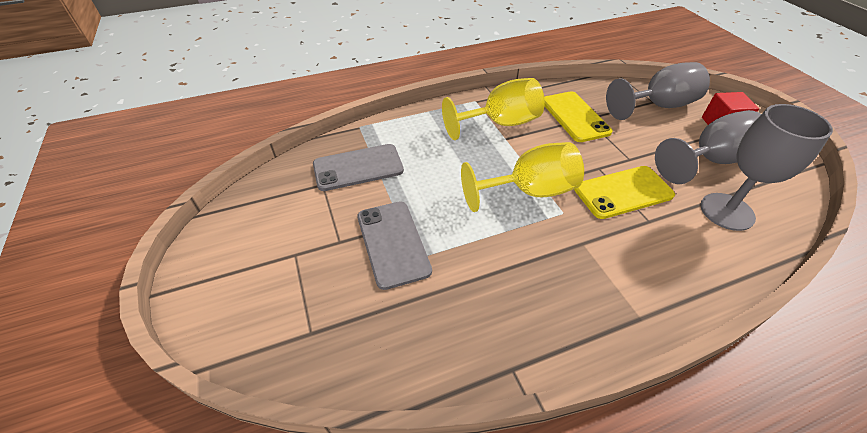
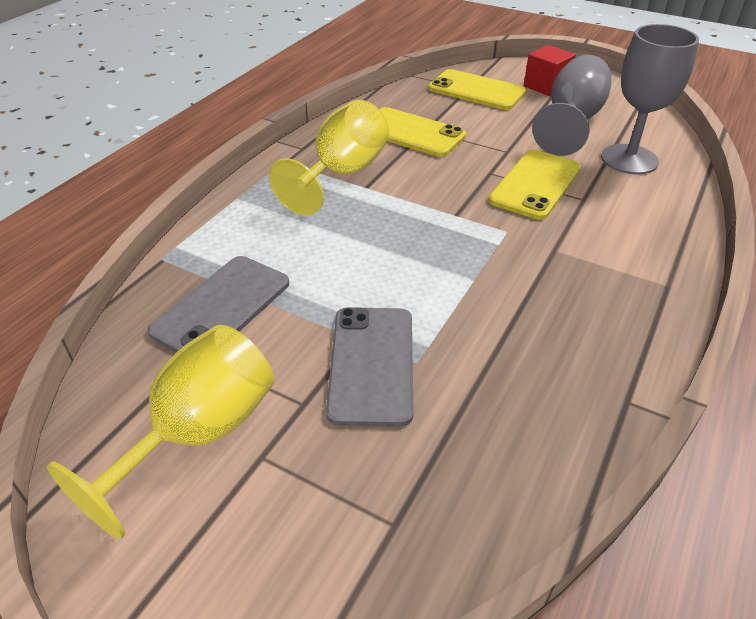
camera: 40 degrees left, 5 degrees down
grey phone [357,201,432,290] -> grey phone turned 60 degrees clockwise [326,307,414,427]
yellow goblet [461,142,584,212] -> yellow goblet moved to [47,325,274,539]
grey goblet [606,62,710,120] -> yellow phone [428,69,526,110]

